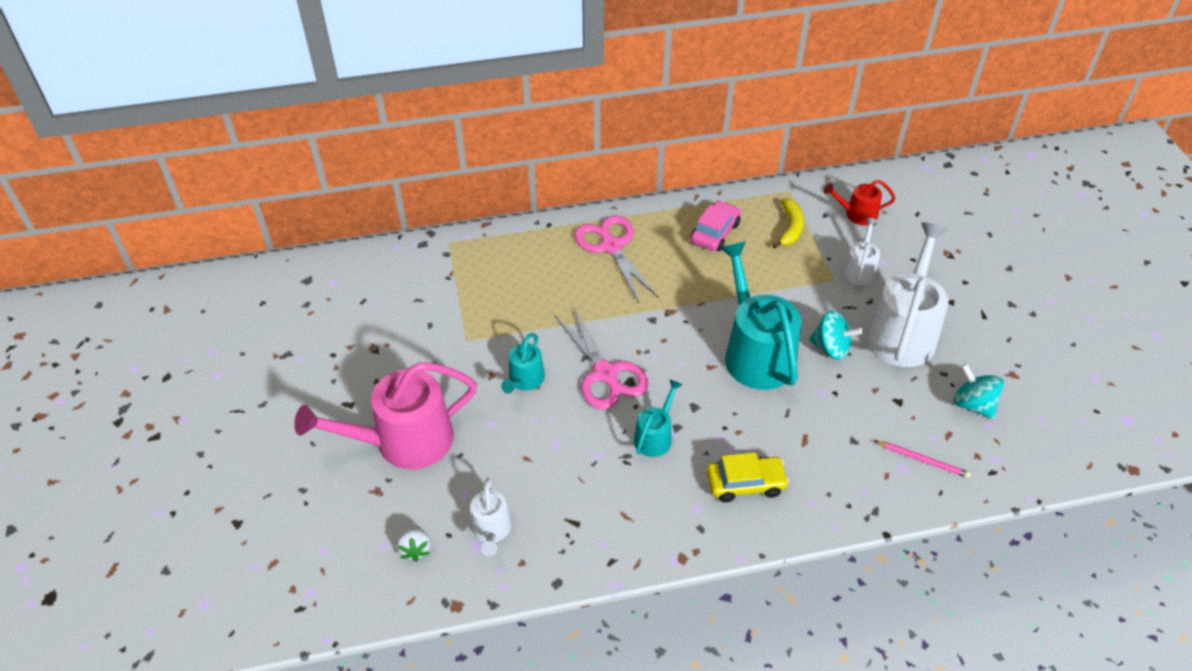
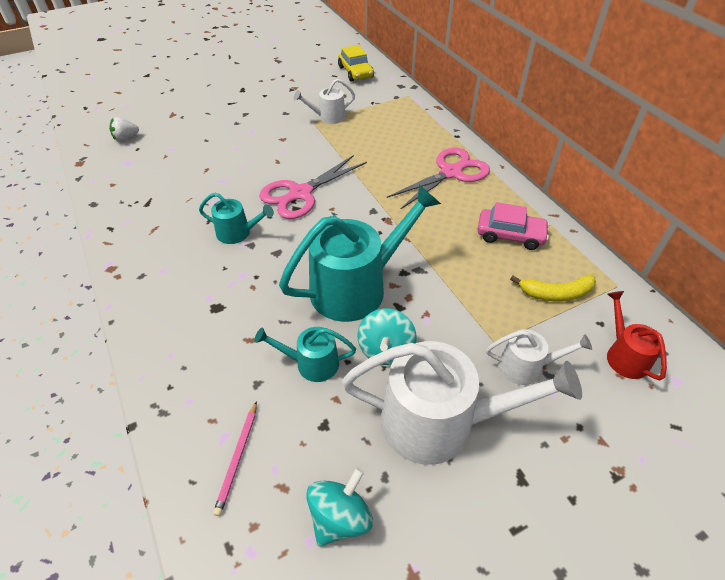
camera: 75 degrees right, 0 degrees up
pink watering can [294,362,477,469] -> none
white watering can [470,477,512,556] -> white watering can moved to [294,79,355,124]
turquoise watering can [501,333,545,394] -> turquoise watering can moved to [254,327,356,382]
yellow car [706,452,789,503] -> yellow car moved to [338,45,374,82]

